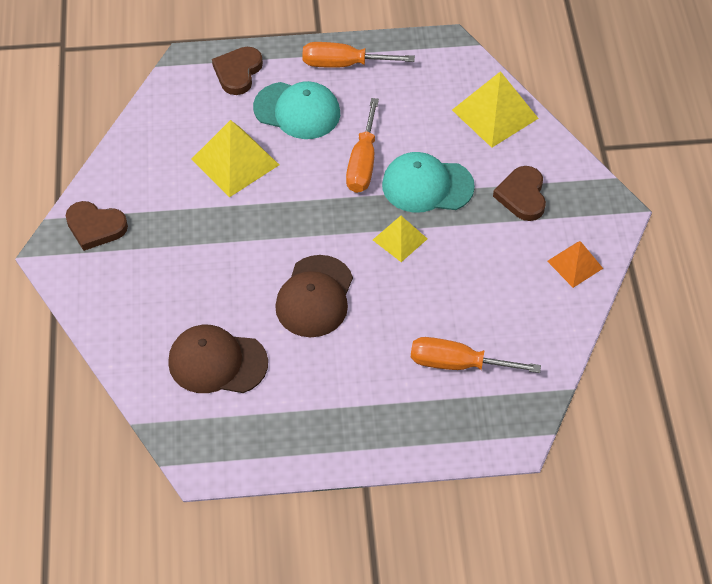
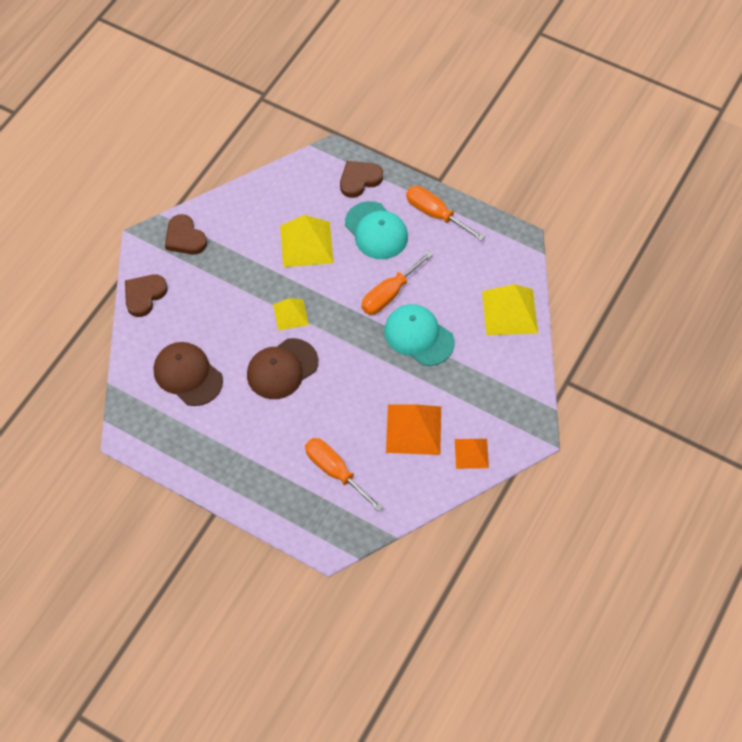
camera: 35 degrees right, 5 degrees up
yellow pyramid [373,216,427,262] -> yellow pyramid moved to [273,298,309,330]
brown heart [493,166,546,221] -> brown heart moved to [125,275,168,317]
none -> orange pyramid [386,404,441,455]

